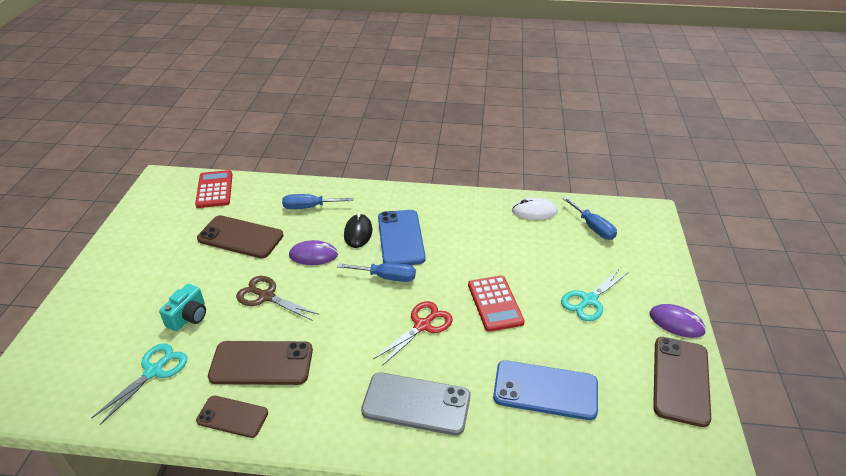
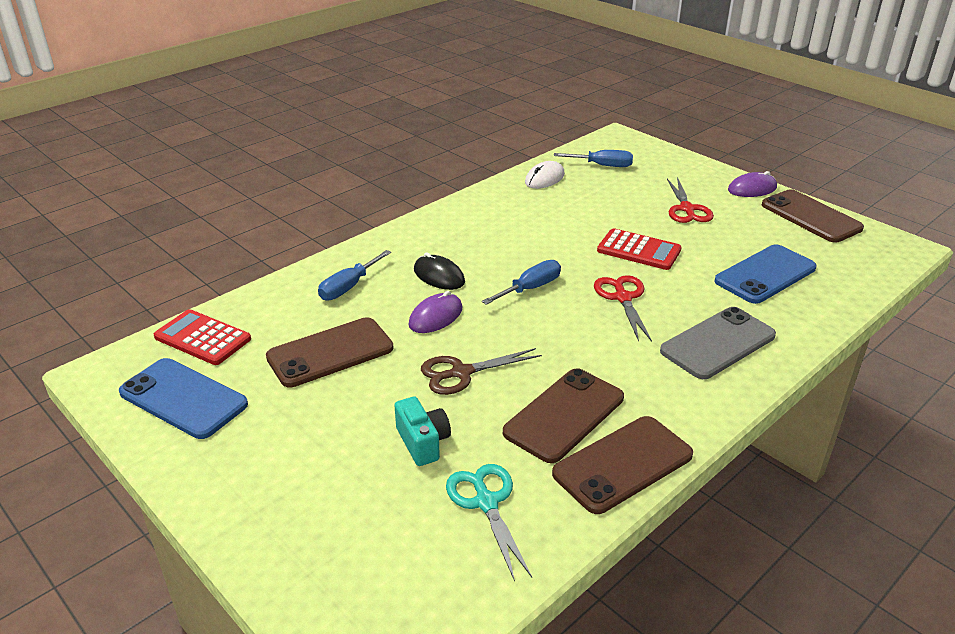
camera: 50 degrees left, 5 degrees down
brown phone [196,396,268,438] -> brown phone [552,416,693,514], size x1.60
blue phone [378,210,426,265] -> blue phone moved to [119,358,248,439]
turquoise scissors [561,268,629,321] -> red scissors [667,177,714,223]

